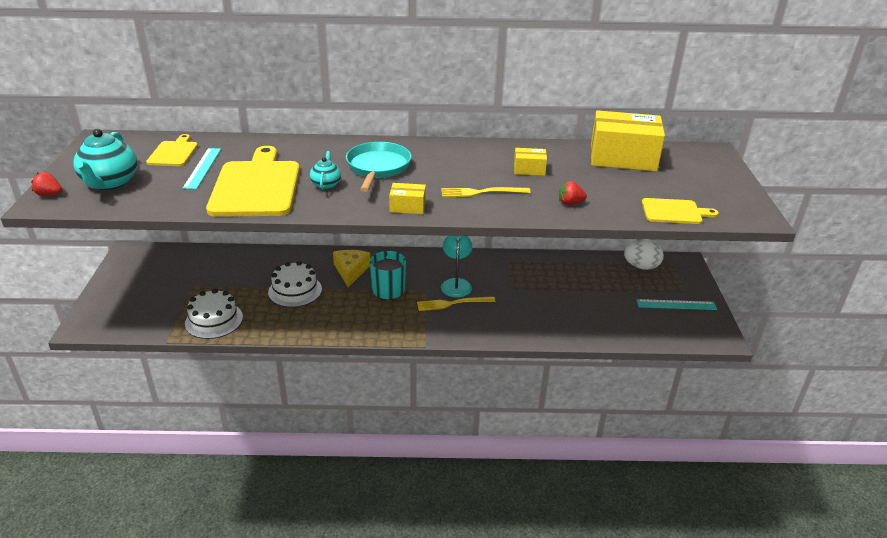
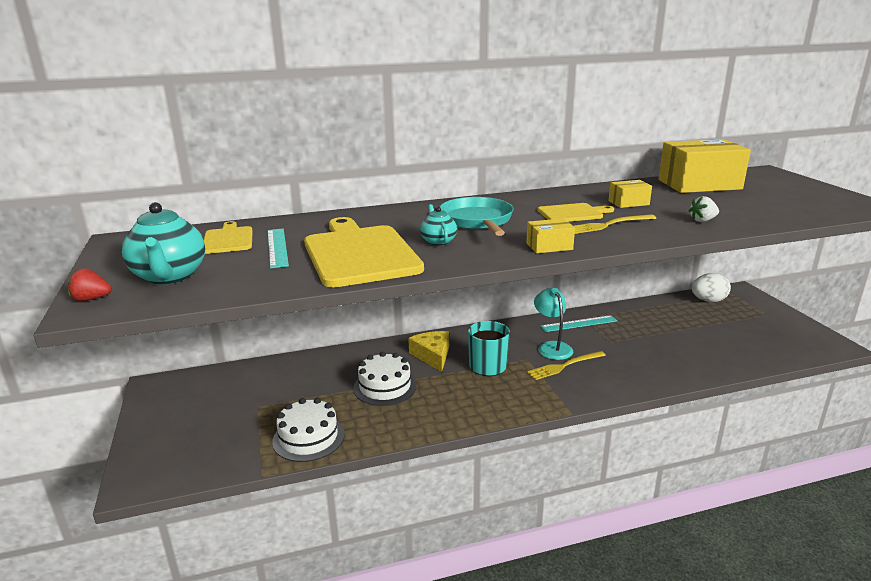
camera: 15 degrees left, 10 degrees down
red strawberry [559,181,587,205] -> white strawberry [689,196,719,222]
turquoise ruler [637,299,717,310] -> turquoise ruler moved to [540,315,617,332]
yellow cutting board [642,198,719,224] -> yellow cutting board moved to [538,203,614,222]

